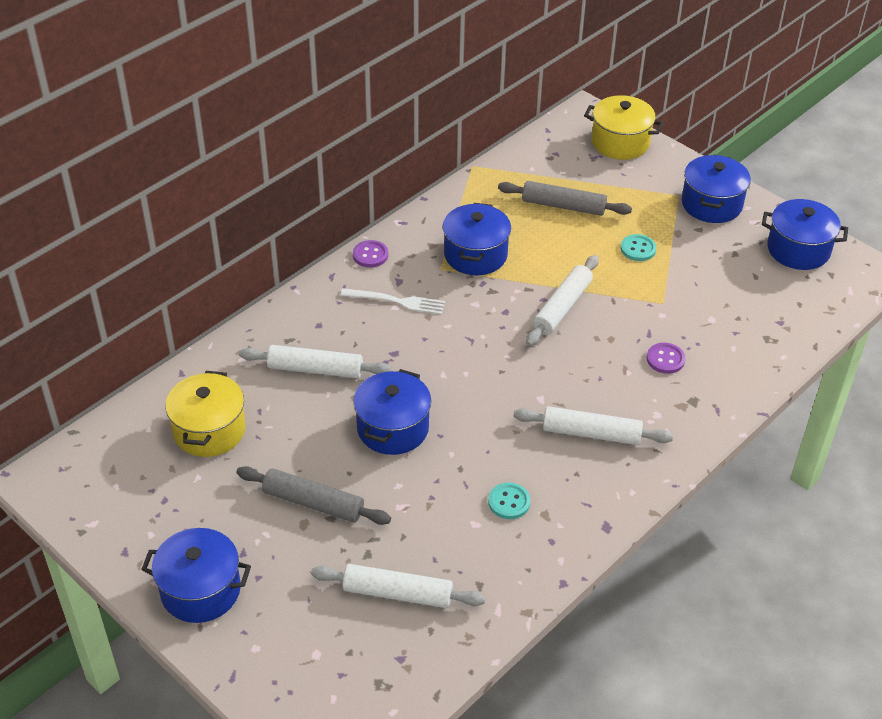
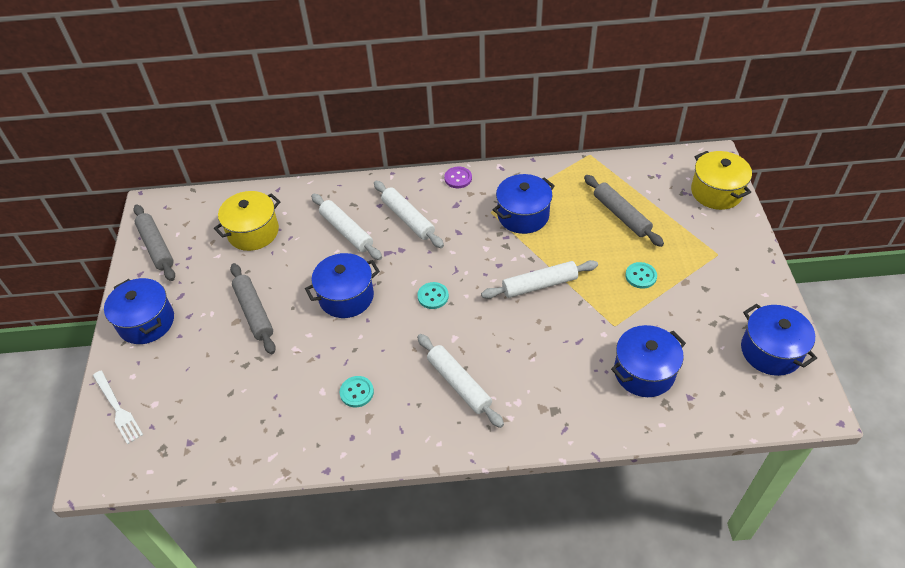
camera: 45 degrees right, 5 degrees up
white rolling pin [311,564,486,608] -> white rolling pin moved to [374,181,444,248]
white fork [341,288,445,315] -> white fork moved to [93,370,143,444]
purple button [647,343,685,374] -> none
blue pot [682,154,751,223] -> blue pot moved to [611,325,686,397]
none -> grey rolling pin [133,204,175,281]
none -> turquoise button [417,282,449,309]

